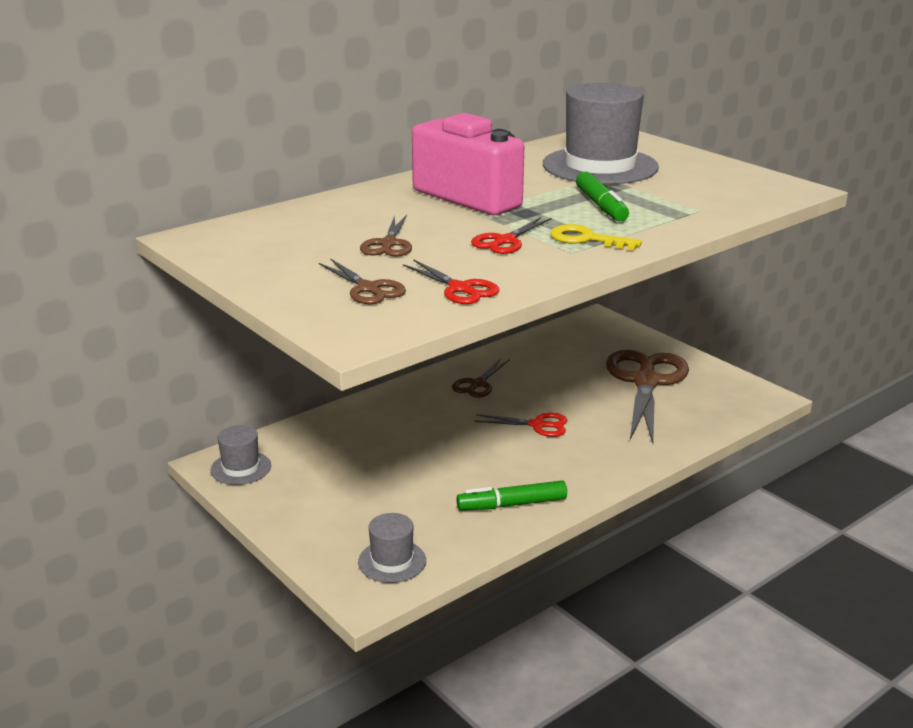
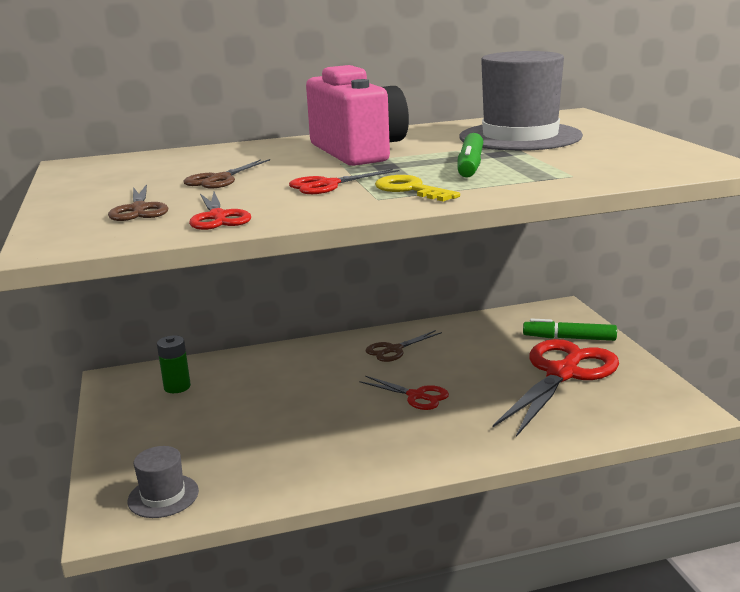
camera: 25 degrees right, 5 degrees down
grey hat [210,425,271,485] -> none
green marker [456,481,567,511] -> green marker moved to [523,319,617,341]
brown scissors [606,350,689,443] -> red scissors [493,339,619,437]
none -> green battery [157,335,191,393]

